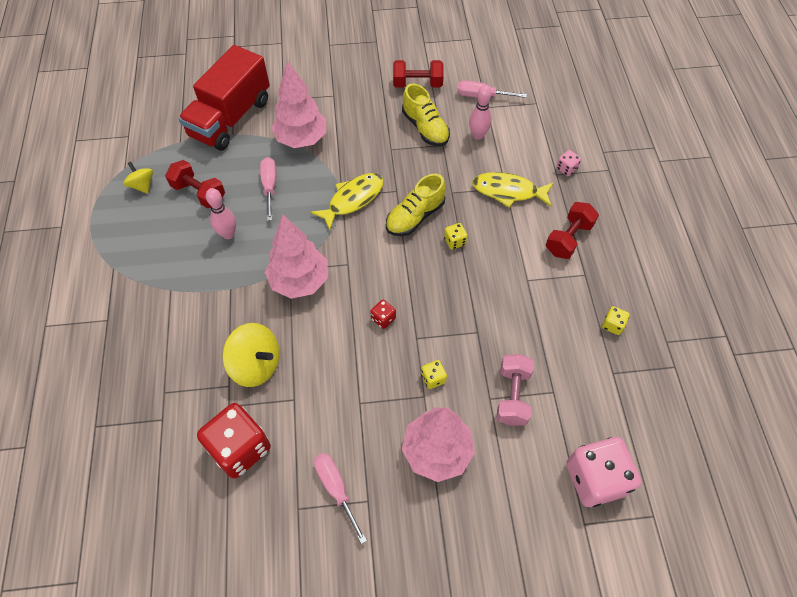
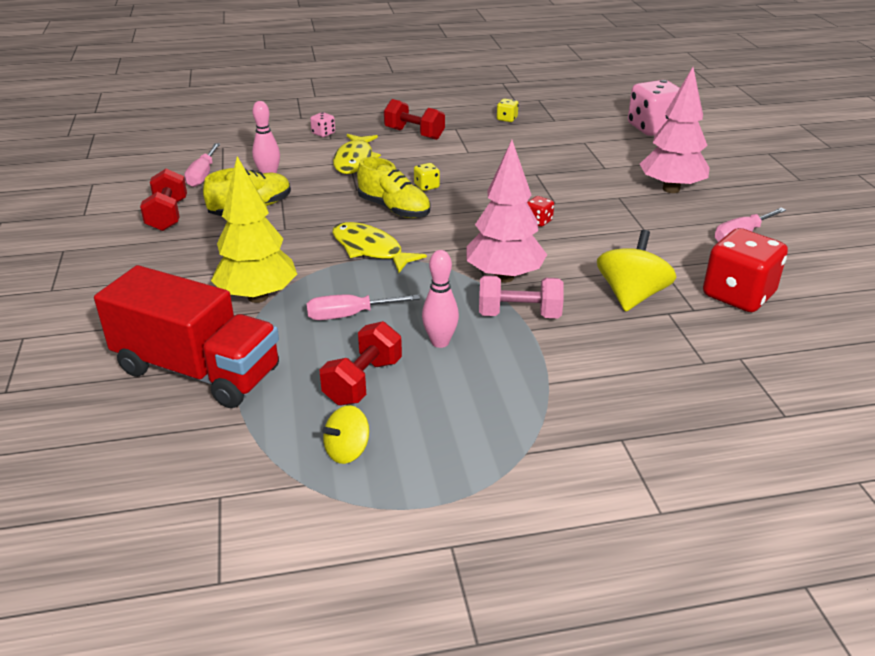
camera: 95 degrees left, 25 degrees down
pink tree [271,60,326,148] -> yellow tree [211,156,297,303]
yellow dice [421,360,447,389] -> none
pink dumbbell [496,354,534,426] -> pink dumbbell moved to [479,275,564,318]

